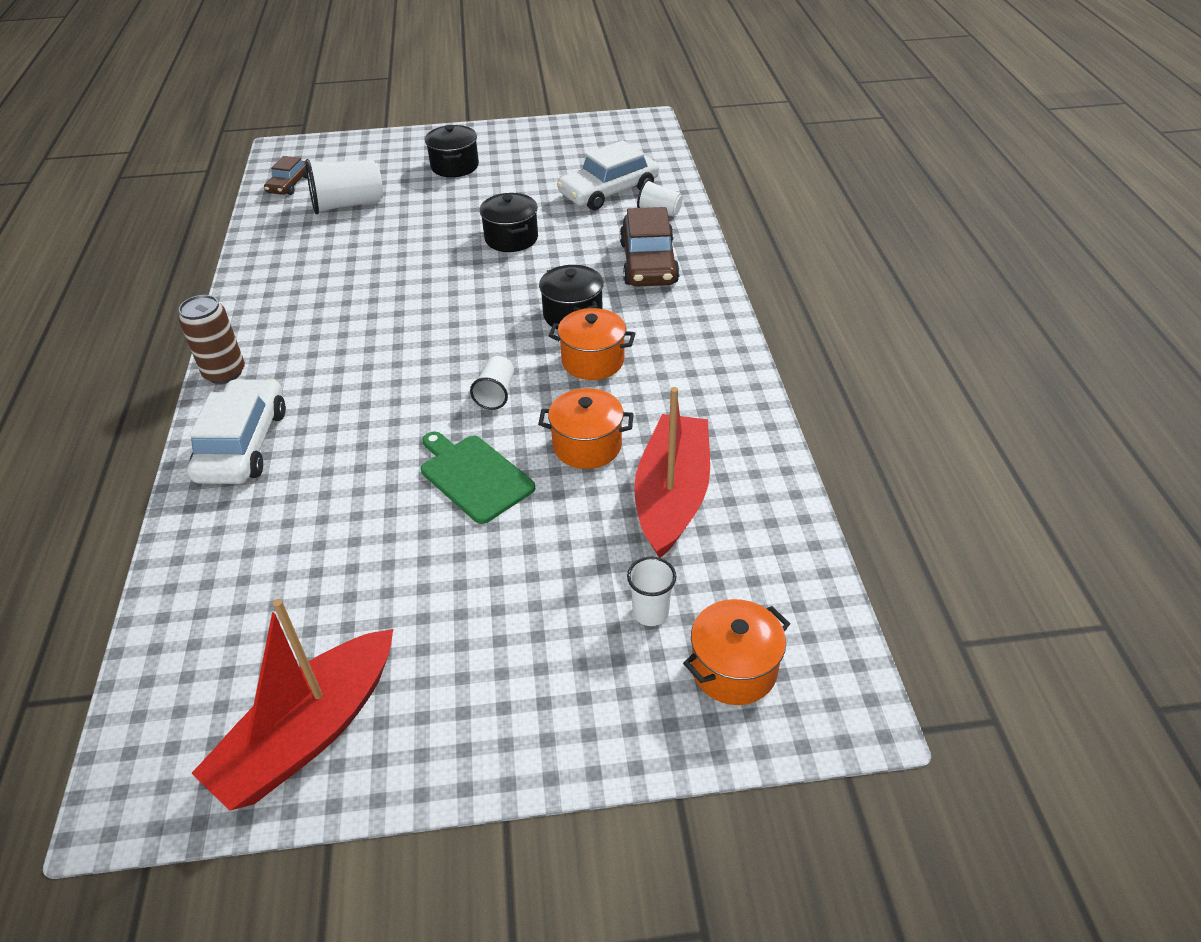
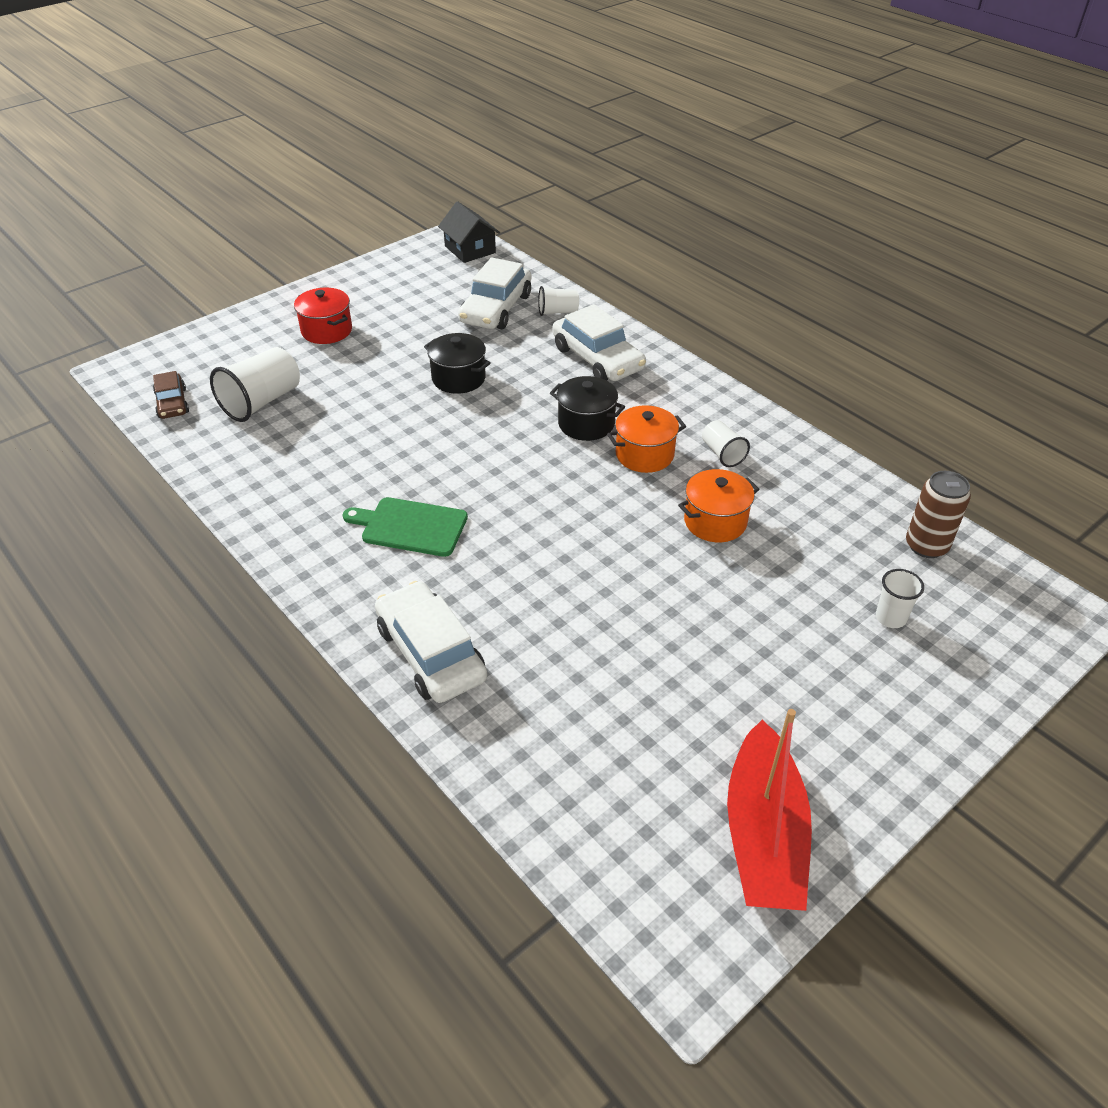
camera: 35 degrees left, 0 degrees up
brown can [179,295,245,384] -> brown can moved to [906,471,971,558]
green cutting board [421,431,535,524] -> green cutting board moved to [343,497,468,557]
black pot [425,125,479,177] -> red pot [294,288,352,344]
white cup [470,356,514,410] -> white cup moved to [702,420,750,467]
brown car [620,207,680,287] -> white car [552,304,646,381]
red boat [634,387,710,558] -> none
orange pot [683,599,790,705] -> none
none -> black house [438,201,500,263]

